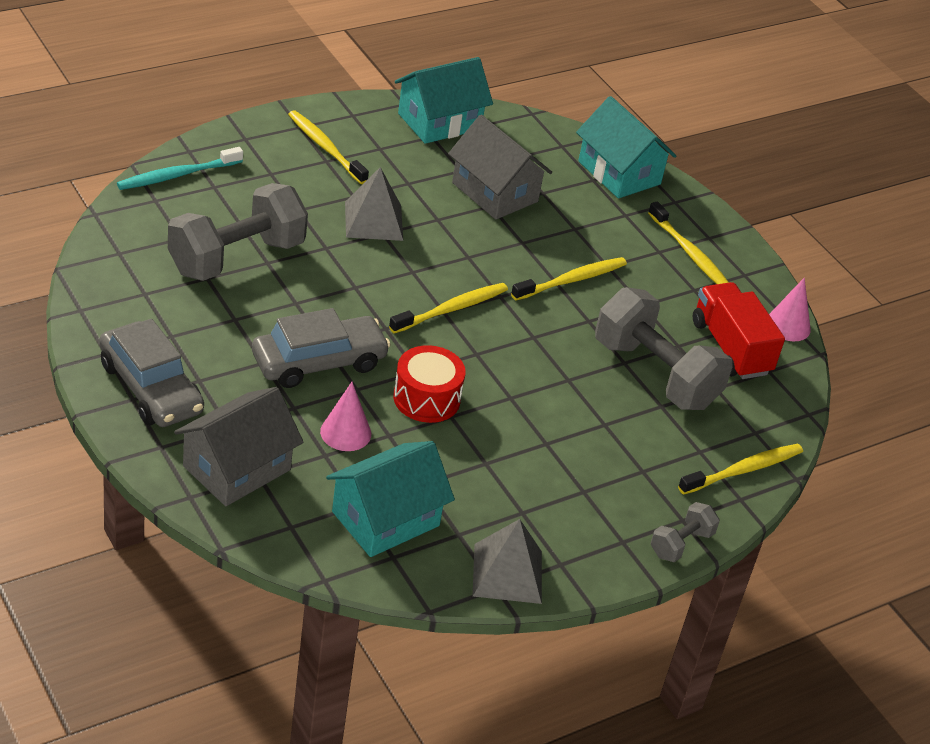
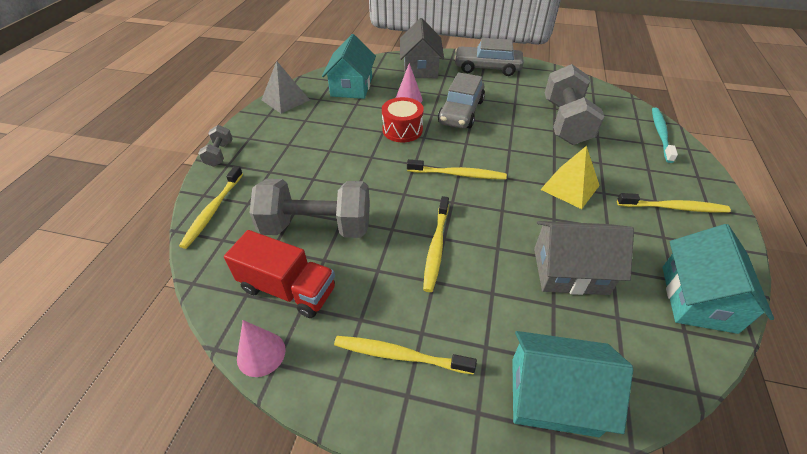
camera: 140 degrees right, 5 degrees up
grey pyramid [345,167,403,241] -> yellow pyramid [540,146,600,209]
yellow toothbrush [389,283,508,334] -> yellow toothbrush turned 90 degrees counterclockwise [407,159,507,180]

